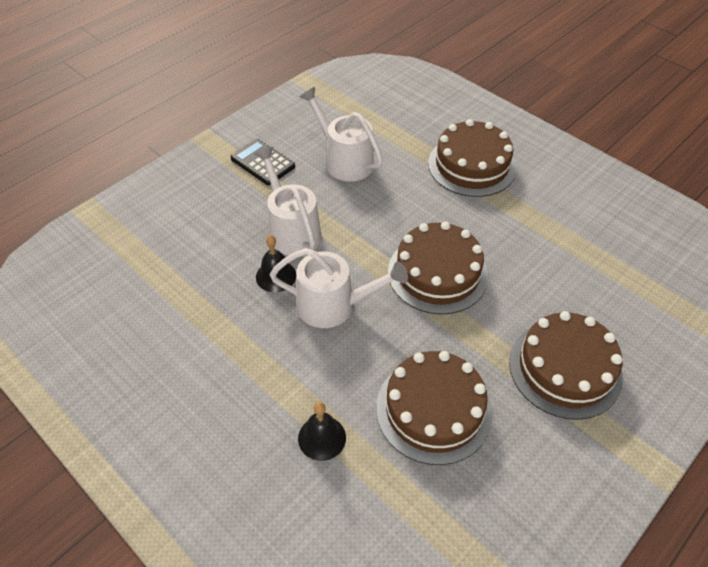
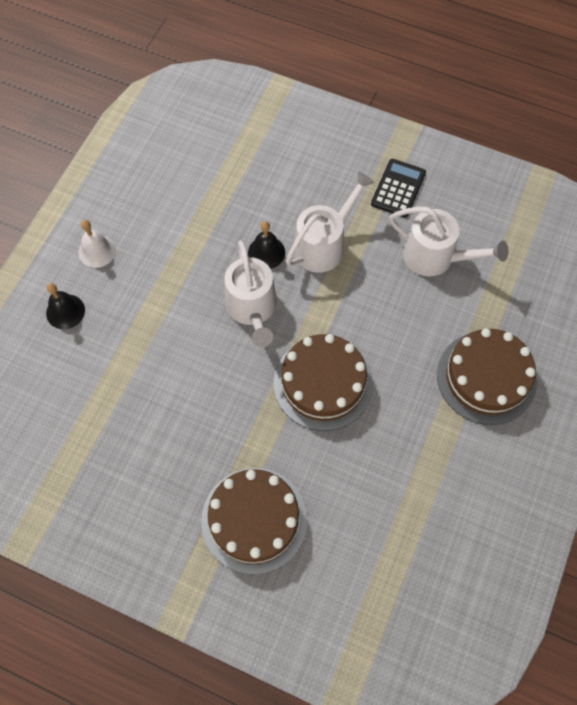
camera: 70 degrees right, 15 degrees up
black bell [298,402,346,461] -> black bell moved to [46,283,85,329]
white watering can [300,87,383,182] -> white watering can turned 90 degrees clockwise [389,206,509,276]
brown cake [376,351,493,465] -> none
none -> white bell [79,220,116,268]

